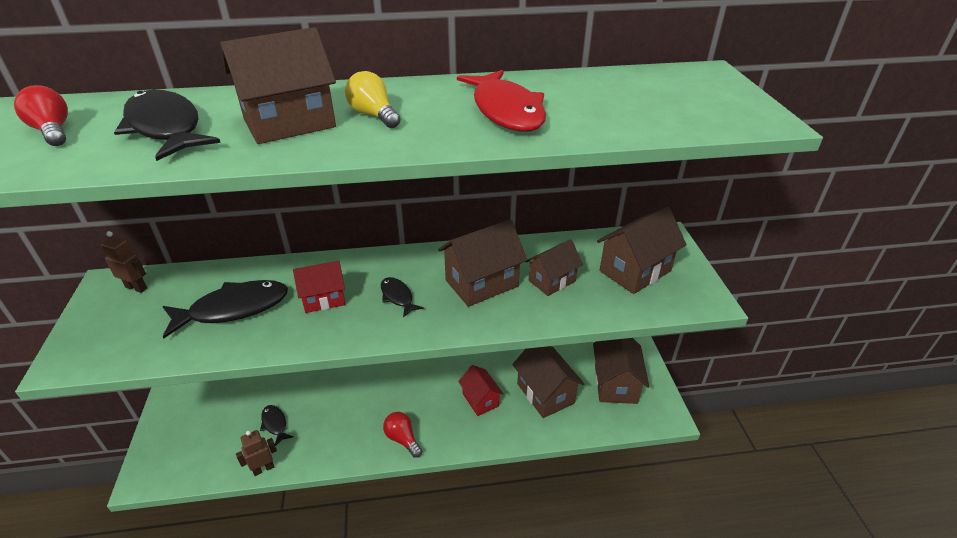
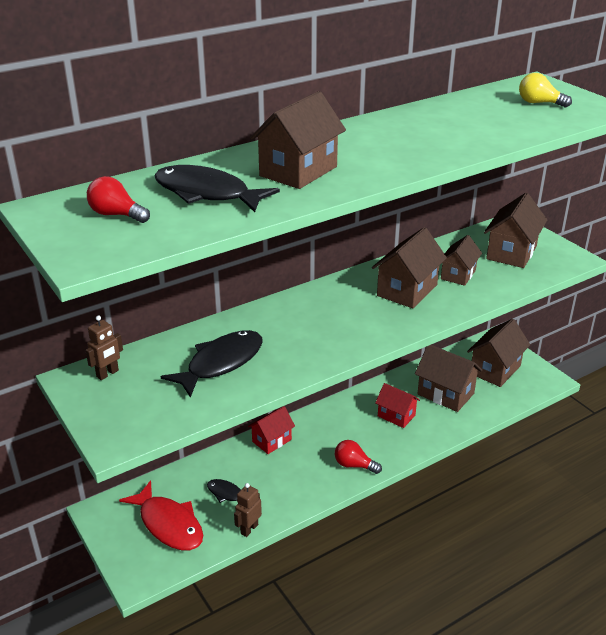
camera: 25 degrees left, 5 degrees down
brown robot [101,231,147,293] -> brown robot turned 135 degrees clockwise [86,315,123,380]
red house [293,261,346,313] -> red house moved to [248,406,295,454]
yellow light bulb [345,71,401,128] -> yellow light bulb moved to [519,73,572,108]
black fish [381,277,424,318] -> none
red fish [457,70,546,132] -> red fish moved to [119,480,203,550]
brown house [593,338,649,404] -> brown house turned 60 degrees clockwise [467,319,530,387]

